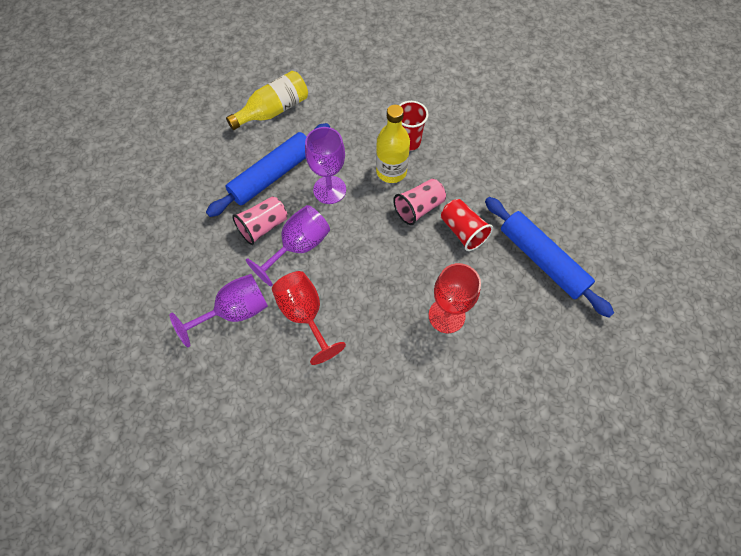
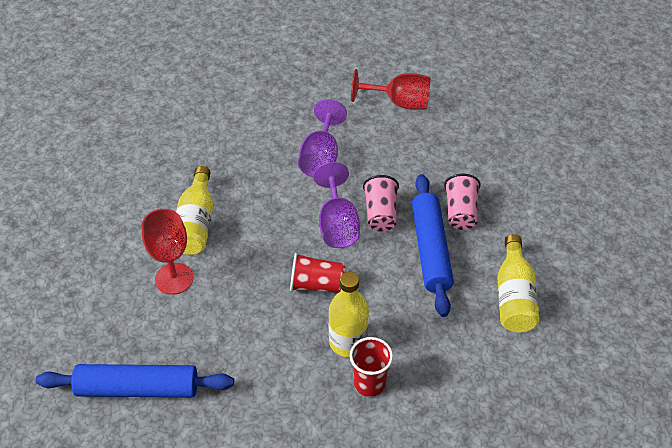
camera: 130 degrees right, 15 degrees down
red goblet [272,271,346,365] -> red goblet moved to [351,69,431,110]
purple goblet [305,127,346,204] -> none
pink cup [393,179,446,225] -> pink cup moved to [444,174,481,230]
red cup [441,199,493,251] -> red cup moved to [290,253,345,293]
none -> yellow bottle [176,166,213,255]

